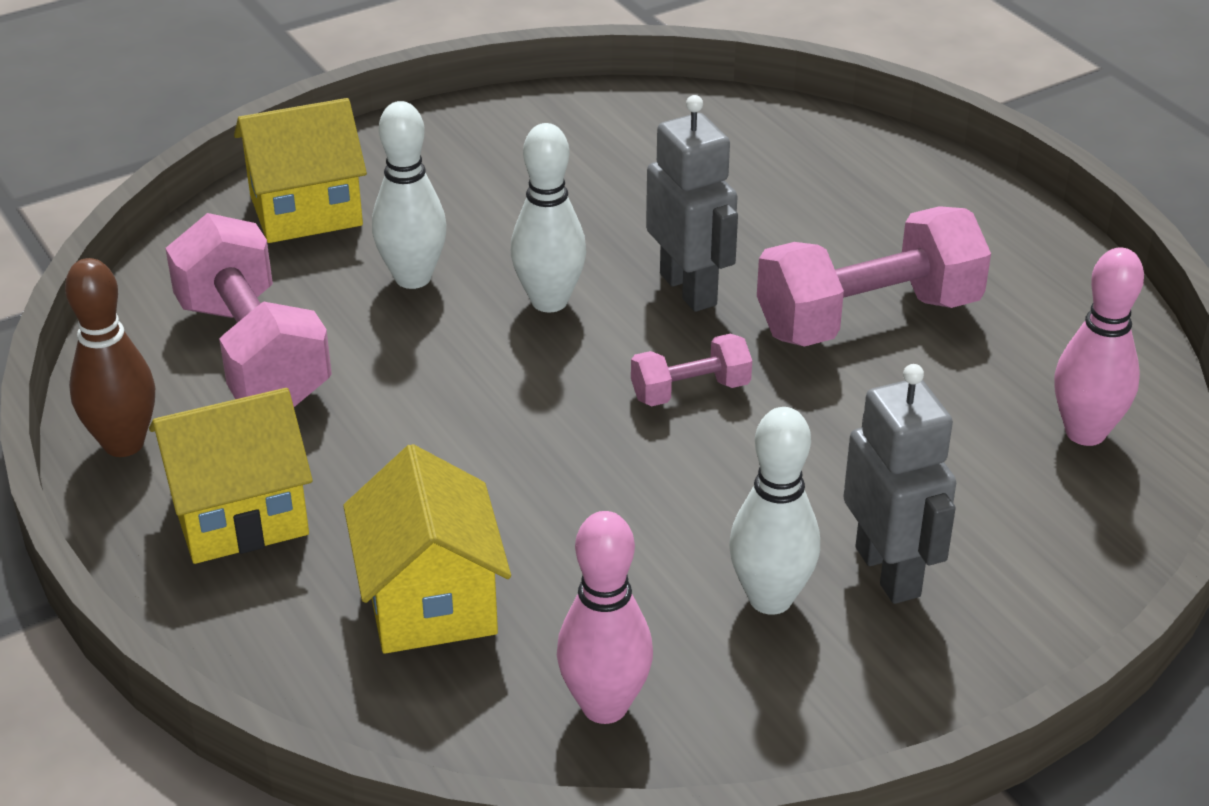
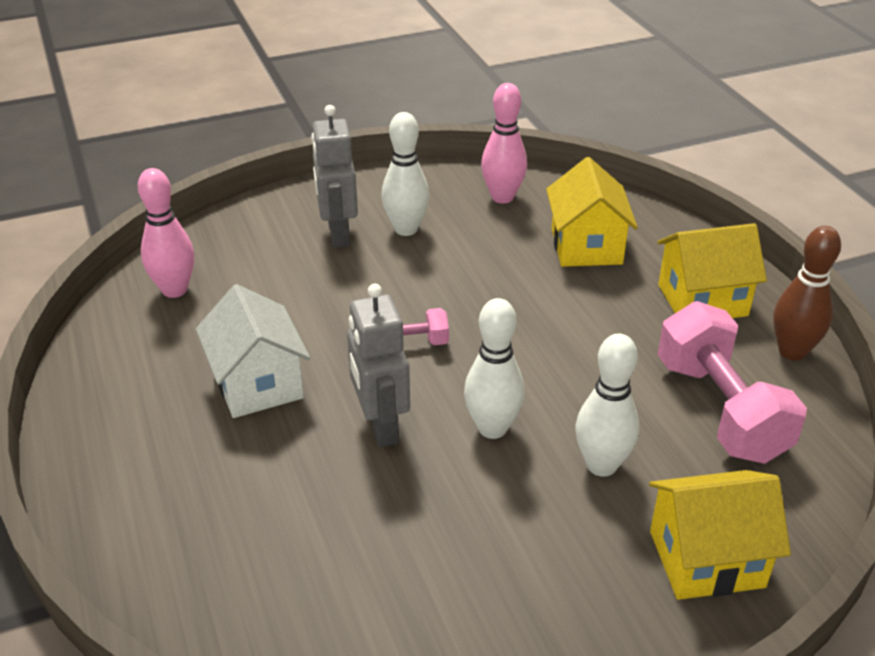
camera: 170 degrees left, 0 degrees up
pink dumbbell [757,206,991,347] -> white house [196,284,310,418]

